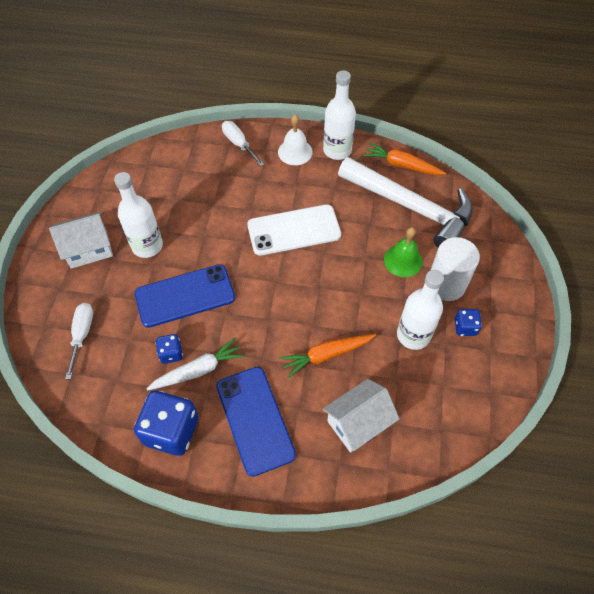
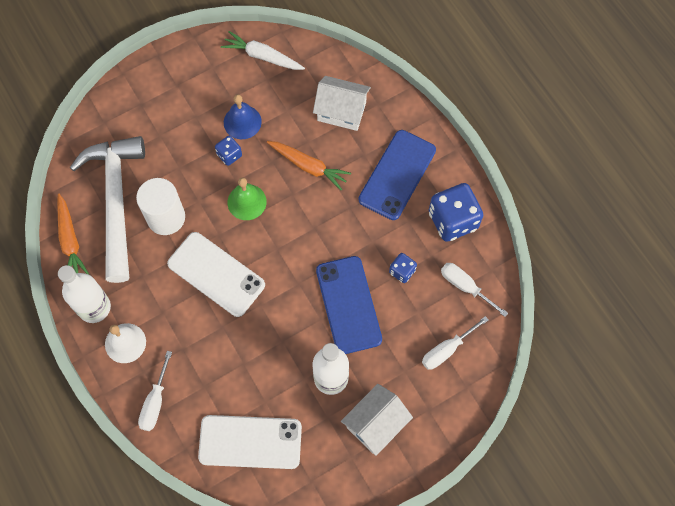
camera: 130 degrees left, 10 degrees up
white house [49,211,113,269] -> white house turned 75 degrees counterclockwise [341,384,413,456]
blue phone [135,264,235,328] -> blue phone turned 45 degrees clockwise [316,256,382,354]
white carrot [147,338,245,391] -> white carrot moved to [221,31,305,70]
green bell [384,227,423,277] -> green bell moved to [228,178,267,220]
white bottle [397,270,444,350] -> blue bell [224,94,262,139]
white cylinder [430,237,480,301] -> white cylinder moved to [136,178,185,235]
blue dice [455,309,482,336] -> blue dice moved to [215,136,242,166]
none -> white phone [198,415,302,469]
none -> white screwdriver [441,263,508,317]

